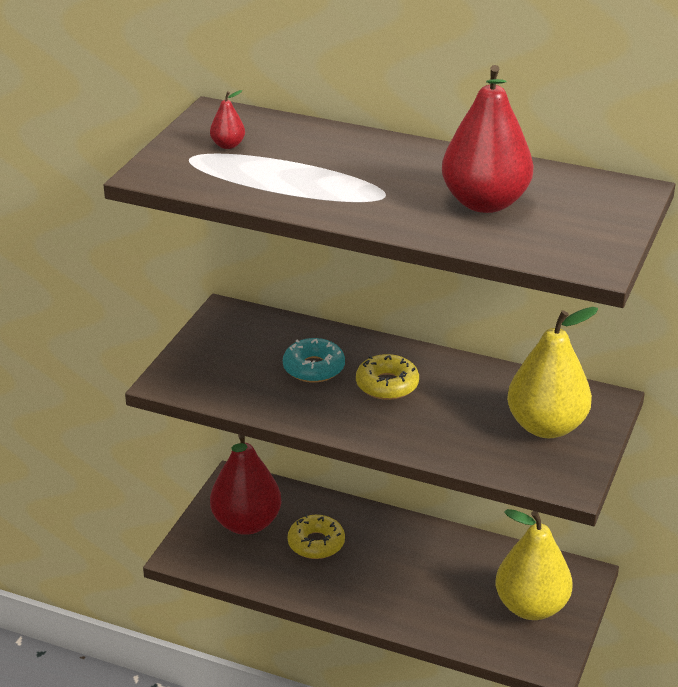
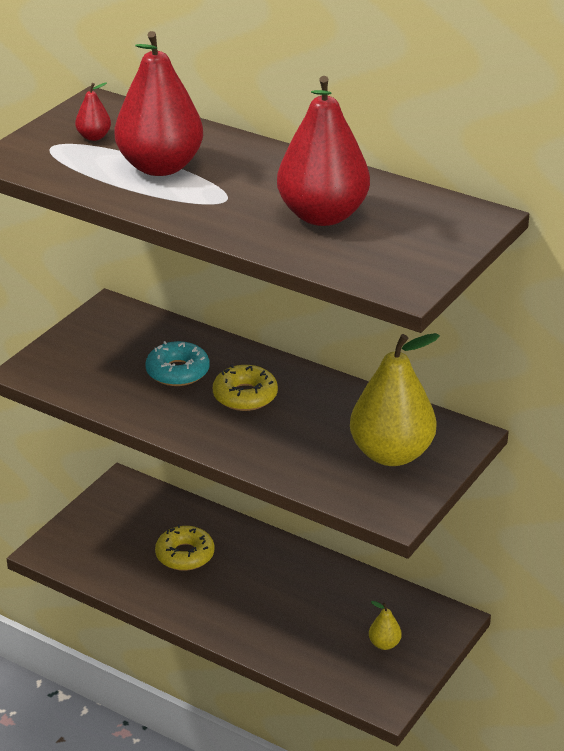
camera: 10 degrees right, 0 degrees up
red pear [210,434,282,535] -> red pear moved to [114,31,203,176]
yellow pear [496,509,573,620] -> yellow pear [369,601,402,650], size x0.42

